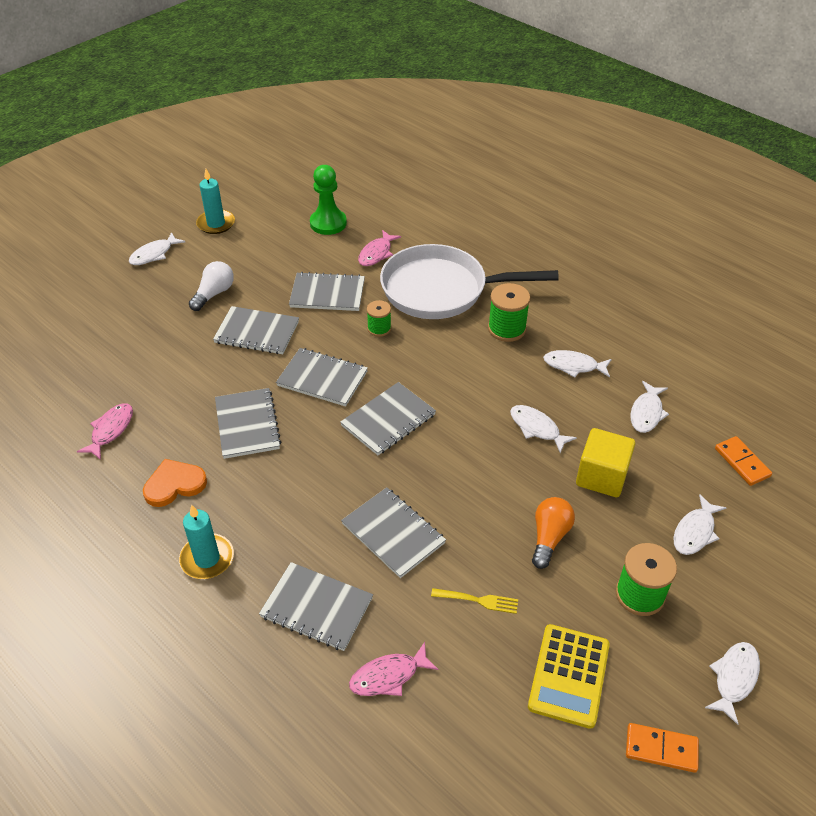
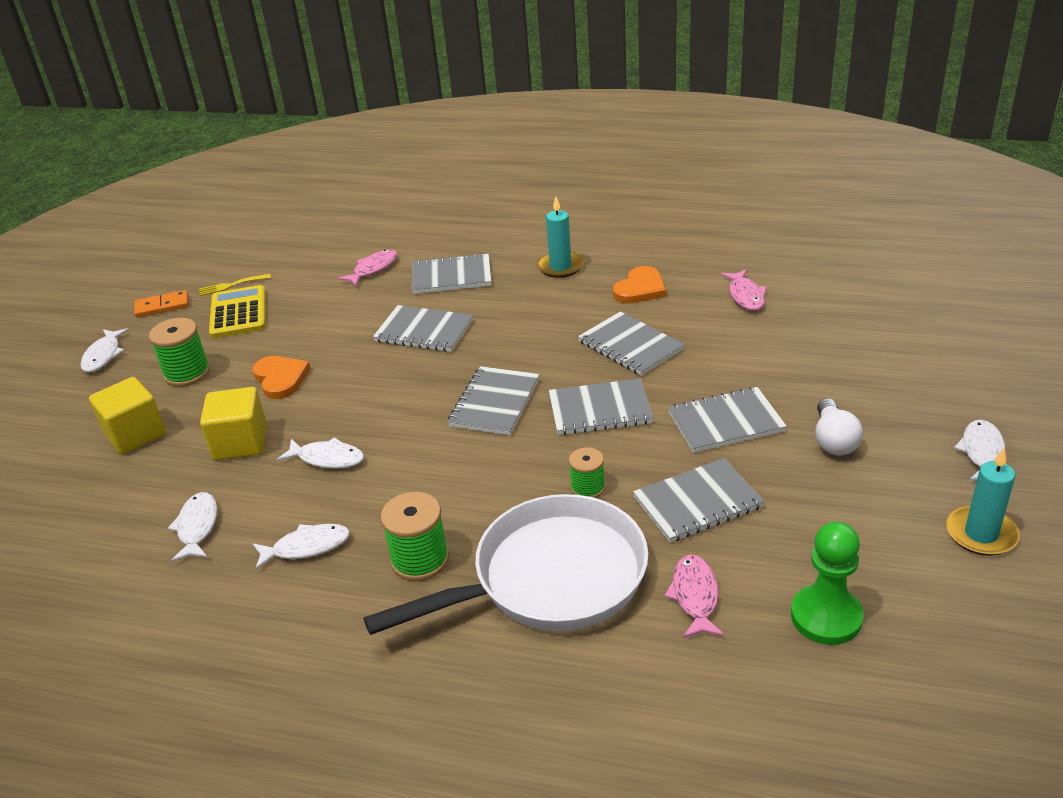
camera: 155 degrees right, 10 degrees down
yellow fork [431,588,518,614] -> yellow fork moved to [199,274,271,296]
orange light bulb [532,497,575,569] -> orange heart [252,356,311,399]
white fish [673,494,726,555] -> yellow cube [89,377,166,454]
orange domino [715,436,772,486] -> none

